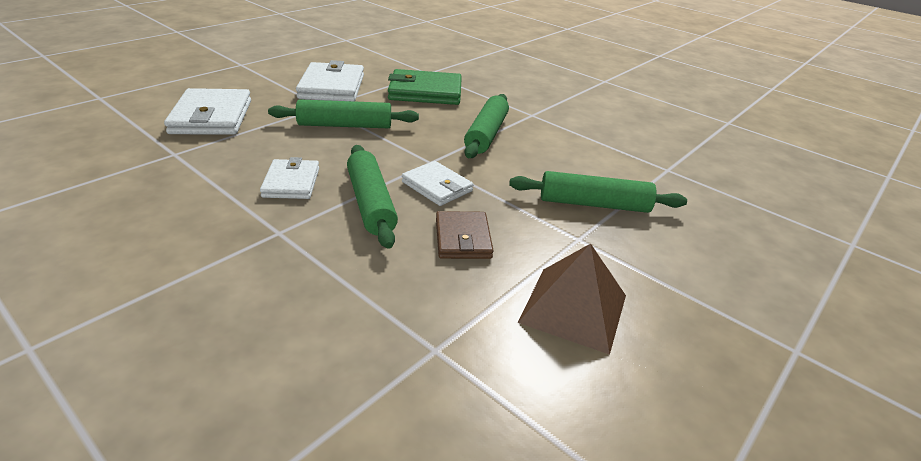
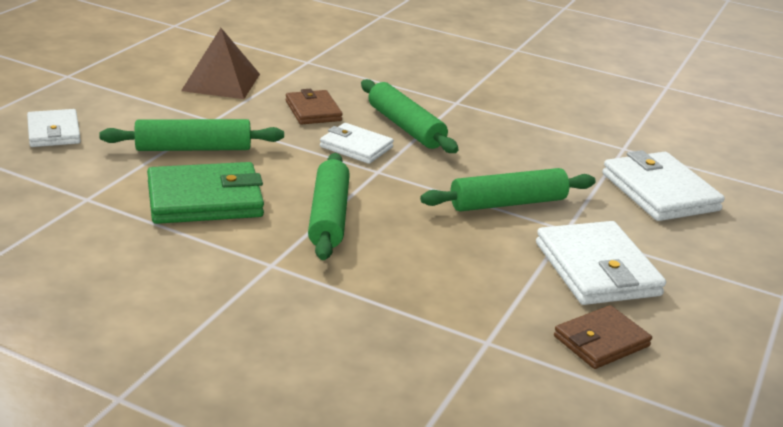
camera: 165 degrees right, 5 degrees down
white wallet [260,157,319,199] -> white wallet moved to [27,109,81,147]
green wallet [388,69,462,105] -> green wallet moved to [147,162,264,224]
none -> brown wallet [554,305,652,369]

